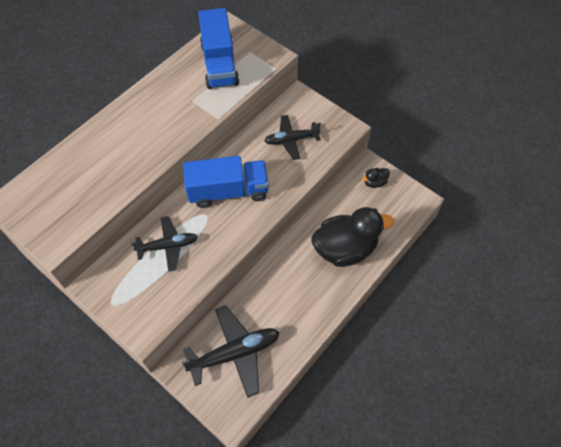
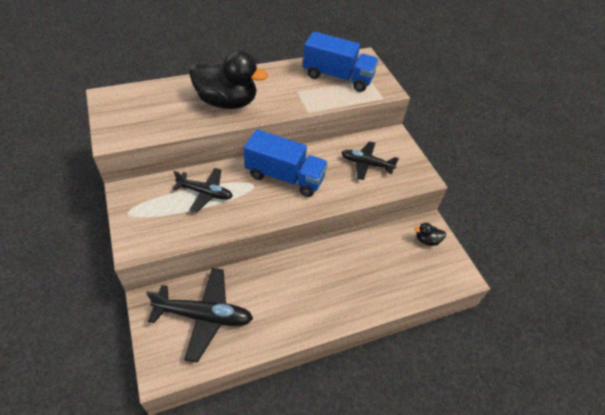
camera: 25 degrees right, 10 degrees down
blue truck [198,8,239,89] -> blue truck turned 90 degrees counterclockwise [303,32,379,92]
black duck [312,207,394,267] -> black duck moved to [189,50,268,109]

